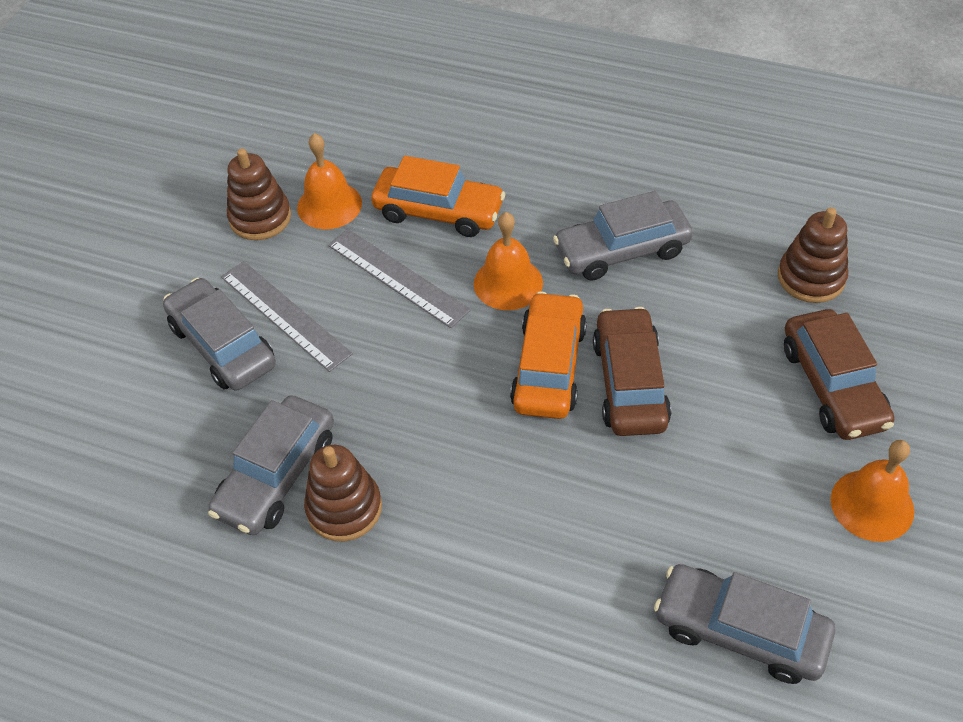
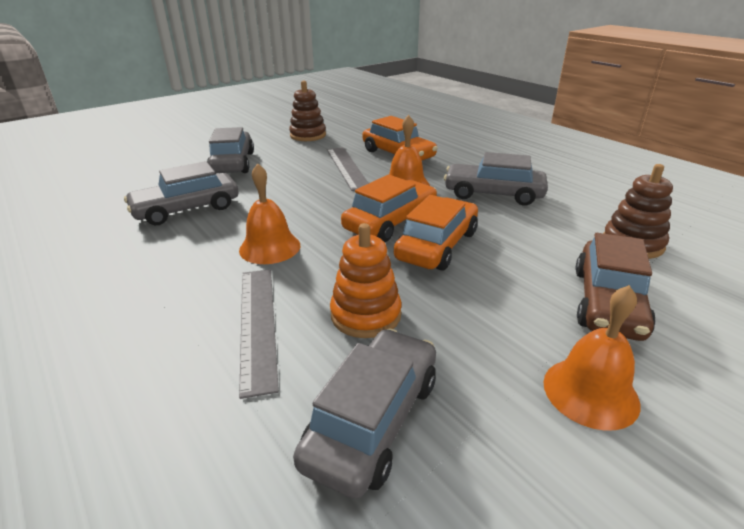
camera: 30 degrees right, 20 degrees down
grey ruler [221,261,353,372] -> grey ruler moved to [239,269,279,399]
orange bell [297,133,362,229] -> orange bell moved to [239,163,300,264]
brown stacking toy [304,445,382,541] -> none
brown car [593,307,671,436] -> orange car [394,195,478,271]
grey car [654,564,835,684] -> grey car turned 60 degrees clockwise [293,328,436,499]
none -> orange stacking toy [330,223,402,338]

